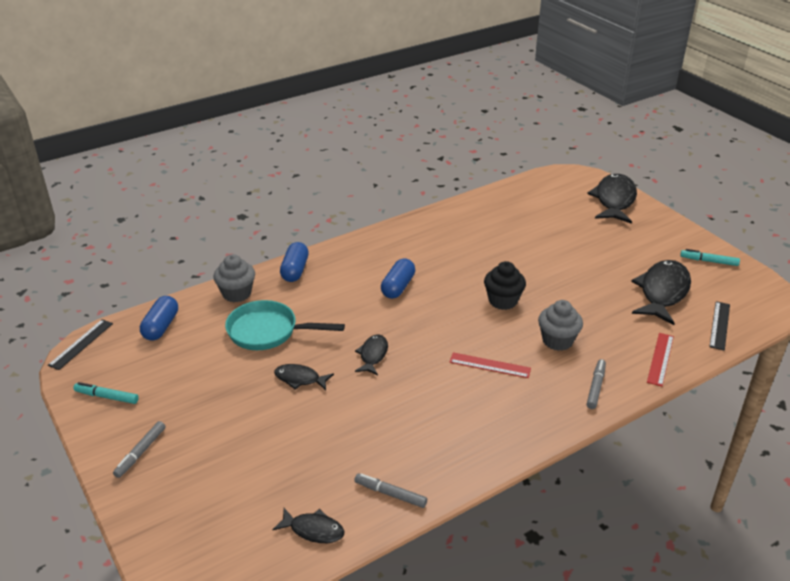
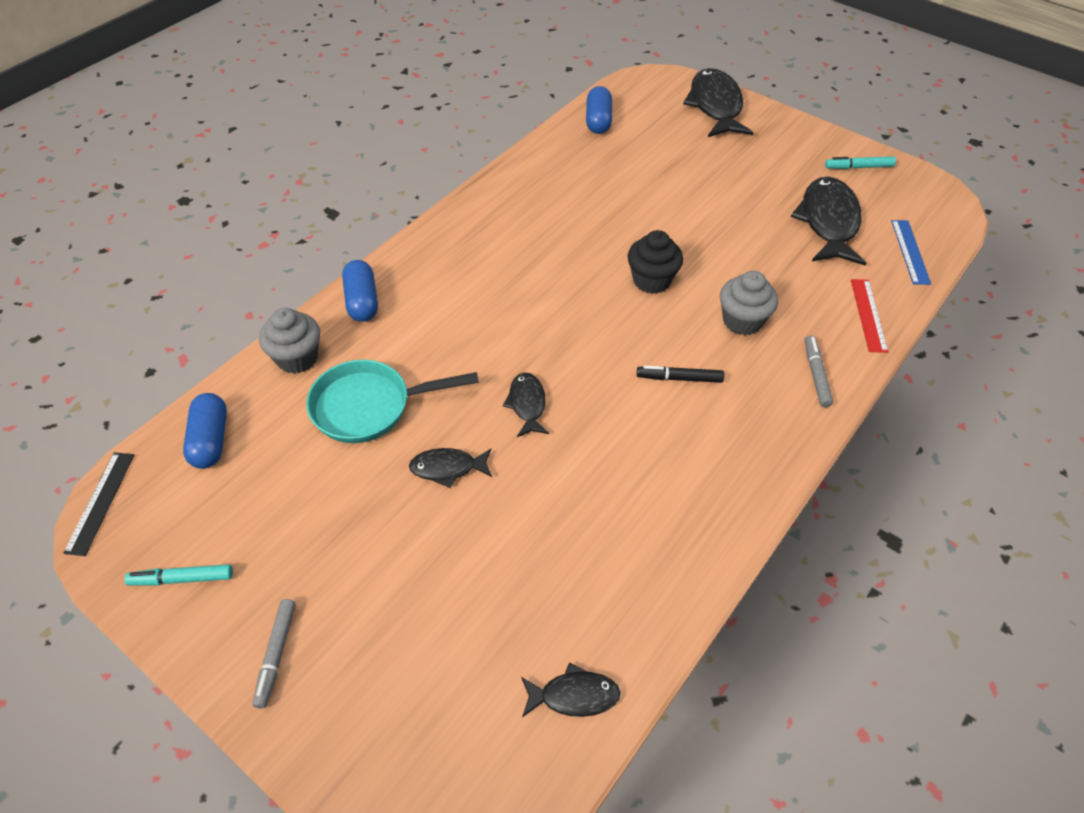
camera: 20 degrees left, 15 degrees up
grey marker [354,474,427,508] -> none
blue capsule [381,258,415,299] -> blue capsule moved to [586,86,612,134]
red ruler [450,352,531,378] -> black marker [637,366,724,383]
black ruler [709,301,730,351] -> blue ruler [891,220,931,285]

